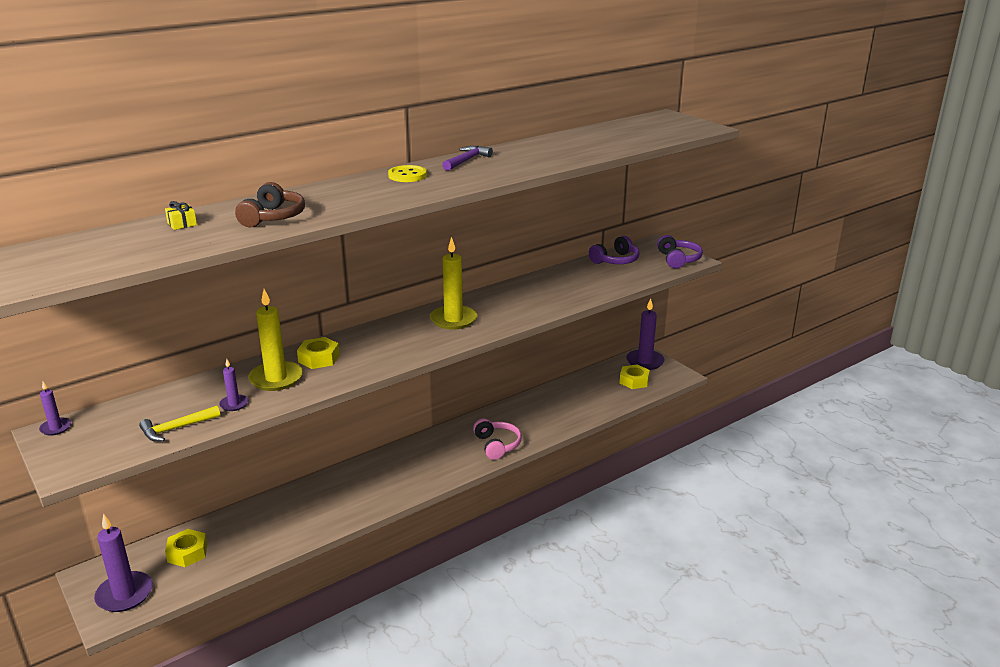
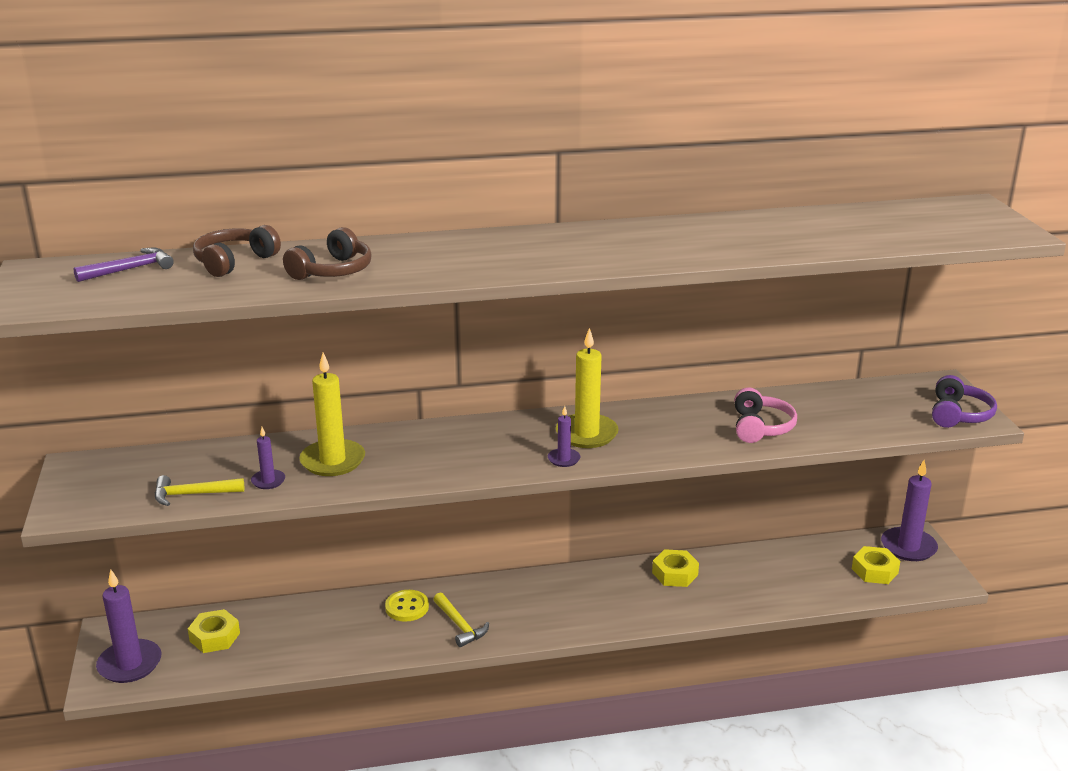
camera: 25 degrees right, 0 degrees up
purple candle [39,382,71,436] -> purple candle moved to [548,406,580,467]
yellow gift [165,201,197,230] -> brown headphones [193,225,281,277]
yellow nut [297,337,340,369] -> yellow nut moved to [652,549,699,587]
yellow button [388,165,427,182] -> yellow button moved to [385,590,429,622]
purple hammer [442,146,493,171] -> purple hammer moved to [73,248,174,282]
pink headphones [473,418,522,460] -> pink headphones moved to [734,387,797,443]
purple headphones [589,236,640,264] -> none
none -> yellow hammer [433,592,489,647]

